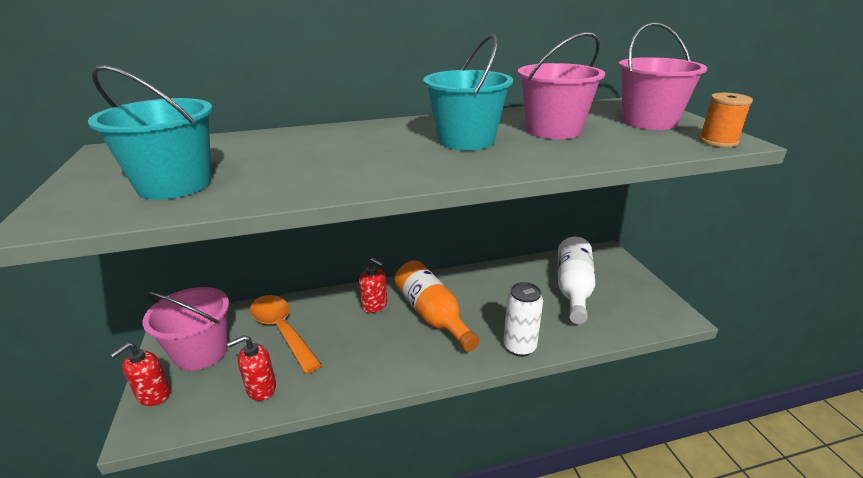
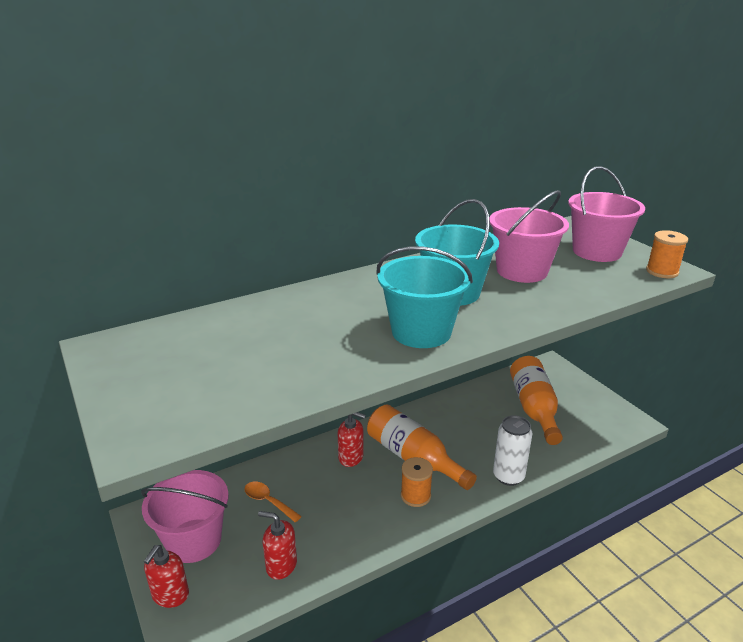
camera: 15 degrees left, 0 degrees up
turquoise bucket [88,65,213,200] -> turquoise bucket moved to [376,246,473,348]
red soap dispenser [227,335,276,401] -> red soap dispenser turned 60 degrees clockwise [258,511,297,580]
orange spoon [250,295,322,374] -> orange spoon [244,482,302,522], size x0.54
white bottle [558,237,596,324] -> orange bottle [510,356,563,445]
none -> orange spool [401,457,433,507]

